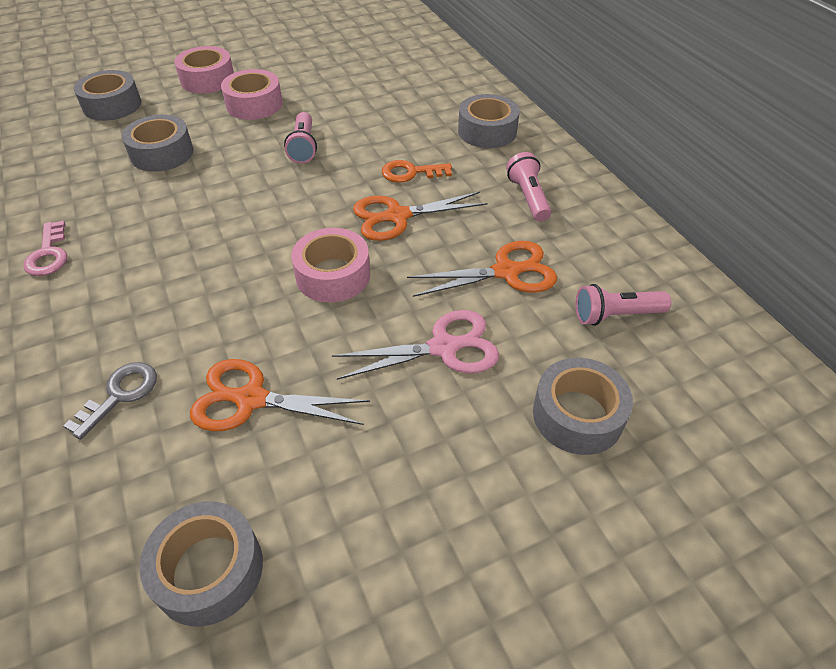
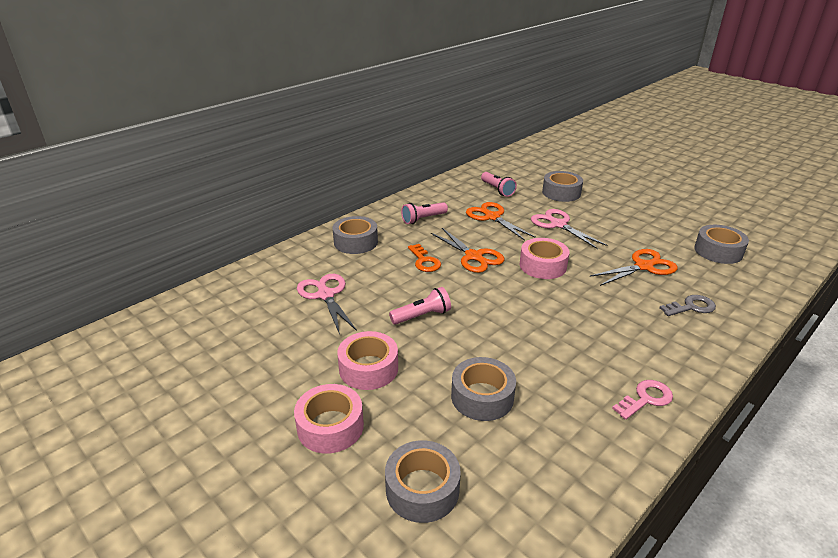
camera: 110 degrees left, 15 degrees down
grey key [63,362,157,440] -> grey key turned 150 degrees clockwise [659,295,716,316]
orange scissors [190,359,370,431] -> orange scissors turned 105 degrees counterclockwise [590,249,678,286]
none -> pink scissors [297,274,357,334]

